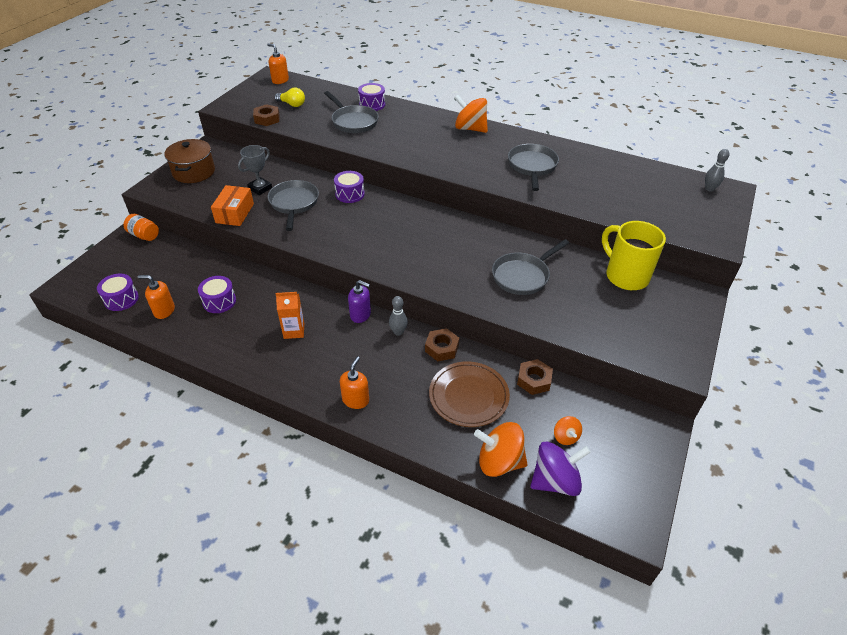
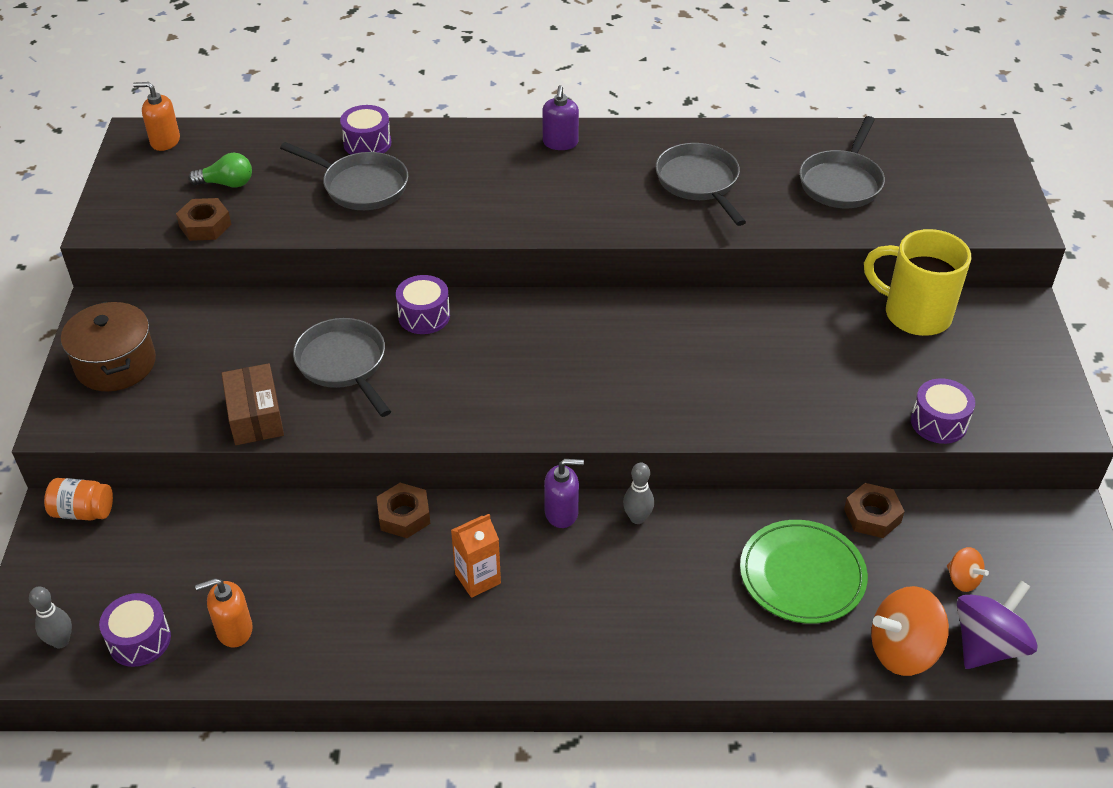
camera: 25 degrees left, 0 degrees up
purple drum [198,276,236,313] -> purple drum moved to [911,379,975,444]
orange box [211,185,254,226] -> brown box [221,363,284,445]
grey trophy [238,145,272,195] -> none
yellow light bulb [275,88,305,107] -> green light bulb [189,153,252,188]
orange soap dispenser [340,356,369,409] -> none
brown nut [425,328,459,362] -> brown nut moved to [377,483,430,538]
brown plate [429,362,510,427] -> green plate [740,520,868,624]
orange spinning top [454,94,488,133] -> purple soap dispenser [542,85,579,150]
grey pan [492,239,569,295] -> grey pan moved to [799,116,885,208]
grey bowling pin [705,149,729,192] -> grey bowling pin moved to [29,587,72,648]

